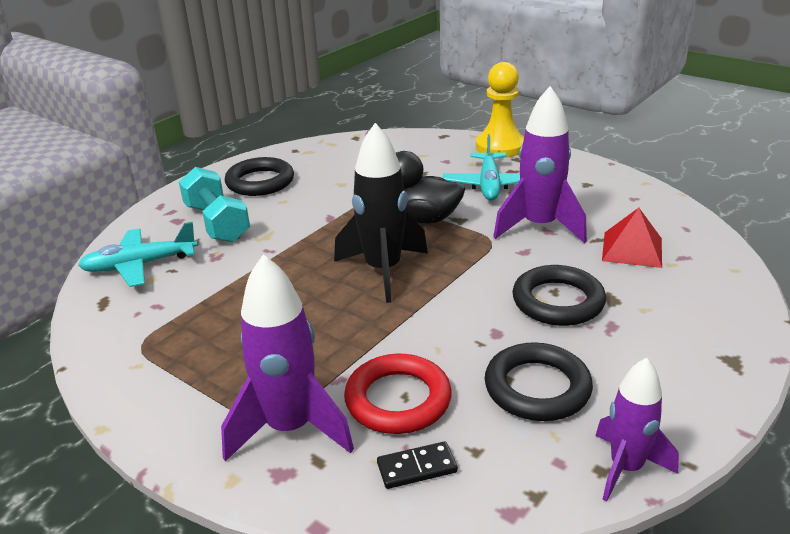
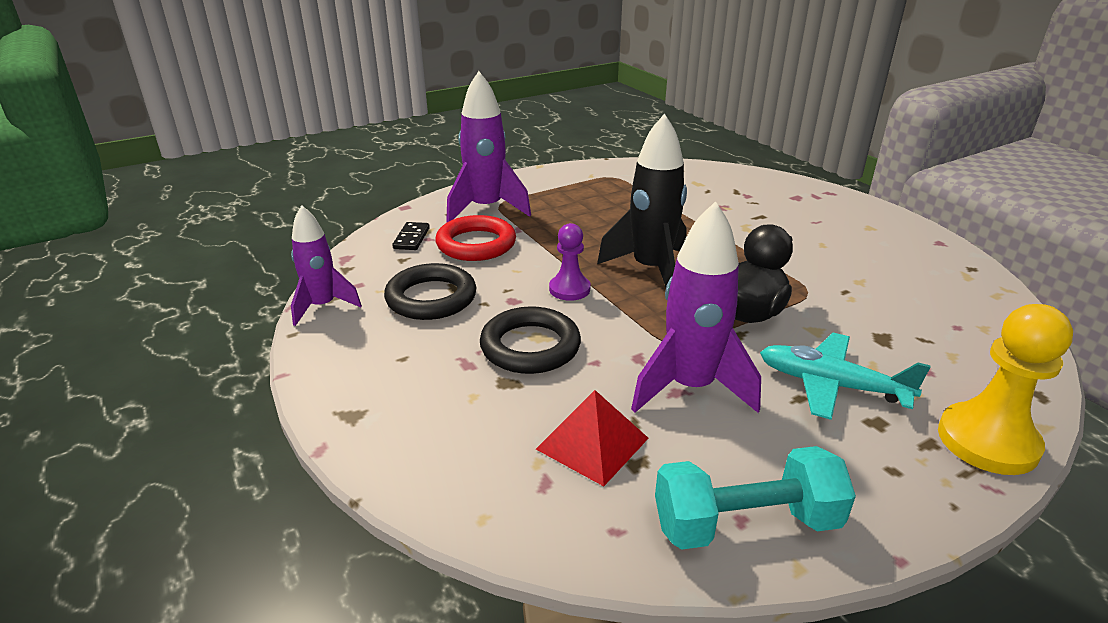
camera: 110 degrees right, 0 degrees up
turquoise plane [78,222,198,287] -> none
turquoise dumbbell [179,167,250,243] -> turquoise dumbbell moved to [655,446,856,550]
black ring [225,157,294,196] -> none
none -> purple pawn [549,223,590,301]

